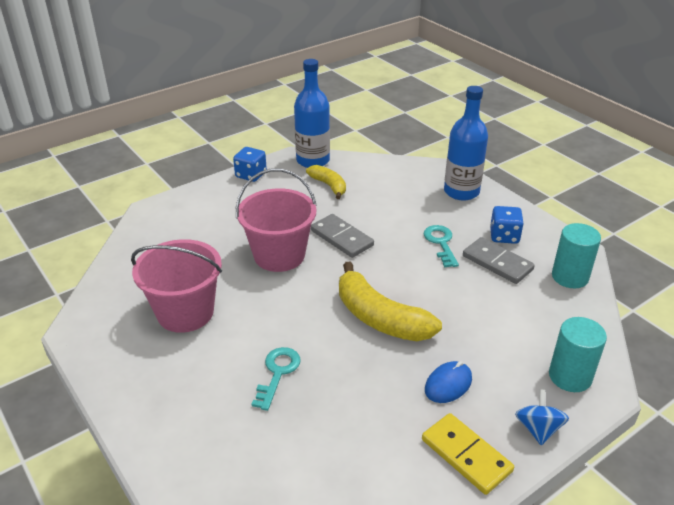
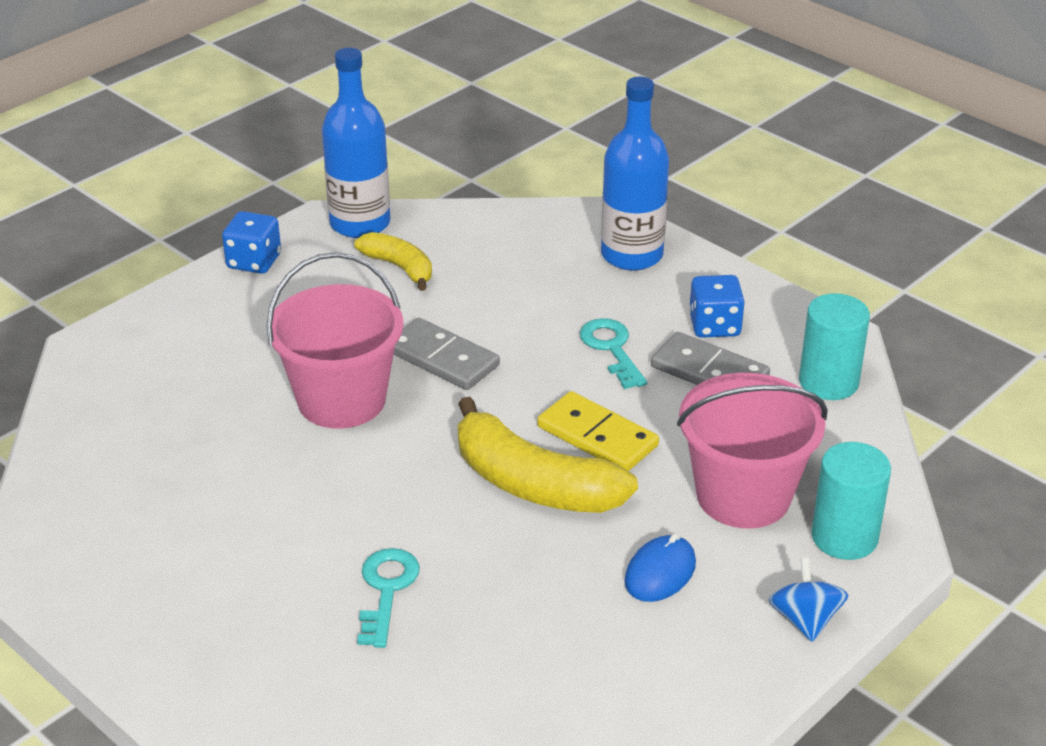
camera: 10 degrees left, 0 degrees up
pink bucket [131,239,222,333] -> pink bucket moved to [677,373,828,528]
yellow domino [422,413,514,495] -> yellow domino moved to [537,391,659,471]

